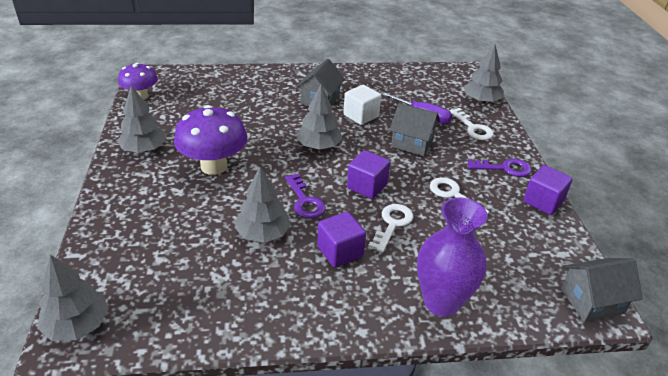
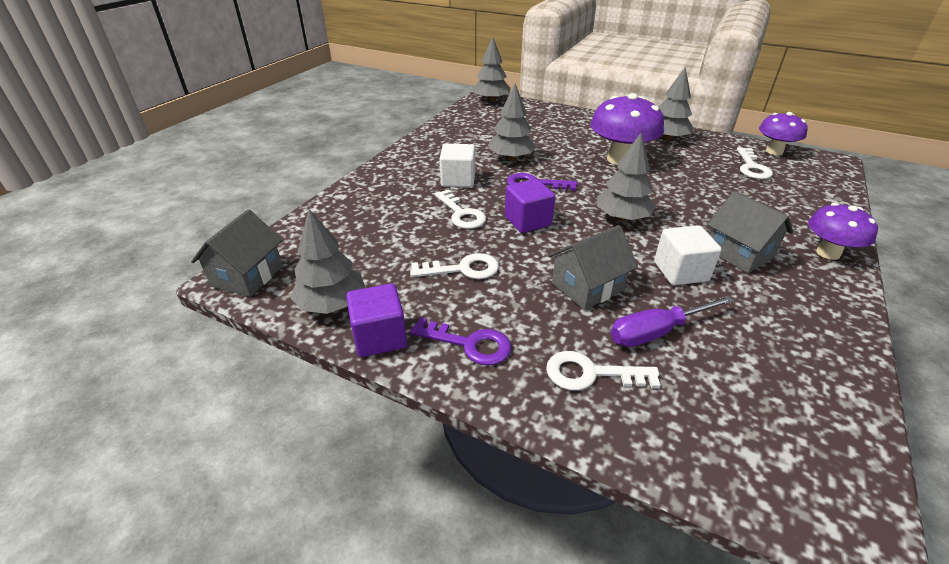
camera: 125 degrees right, 0 degrees up
purple cube [317,211,366,268] -> white cube [440,144,475,188]
purple vase [417,197,488,317] -> none
grey tree [463,44,504,103] -> grey tree moved to [290,209,365,314]
purple key [468,158,531,177] -> purple key turned 105 degrees counterclockwise [410,317,511,366]
none -> white key [737,147,773,179]
none -> purple mushroom [808,203,878,260]

